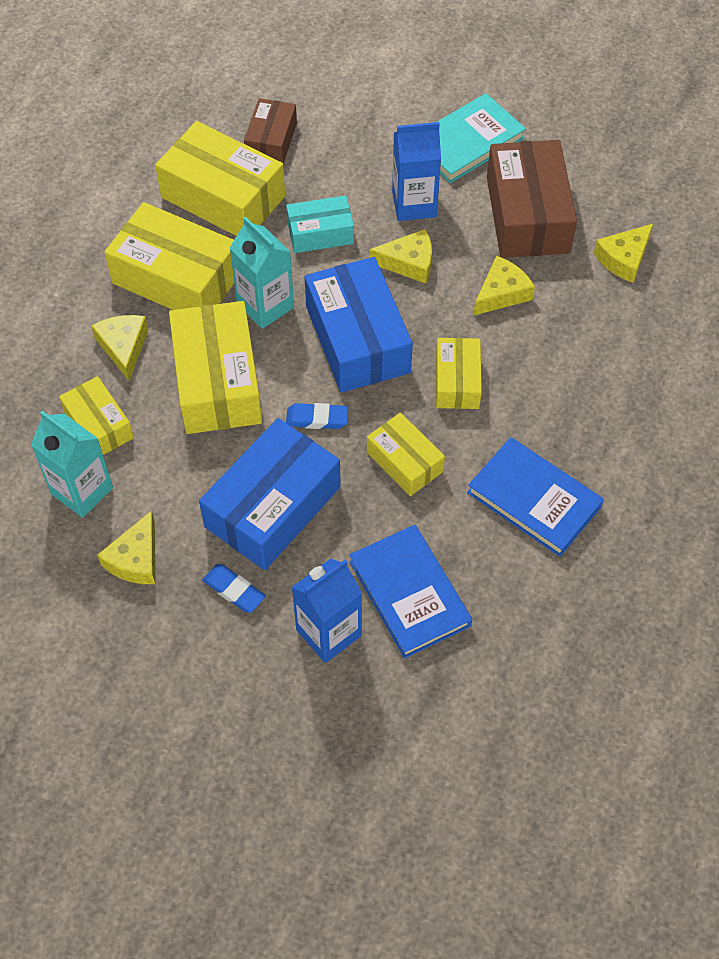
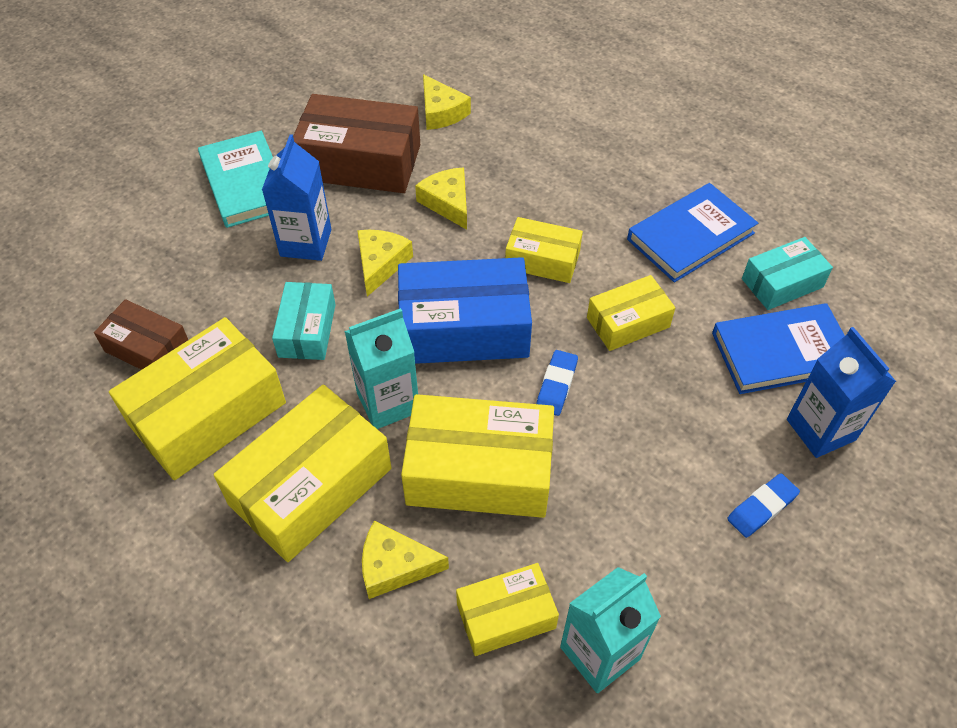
camera: 75 degrees left, 5 degrees down
yellow cheese [97,510,155,584] -> none
blue box [199,418,341,570] -> none
none -> turquoise box [742,237,833,310]

